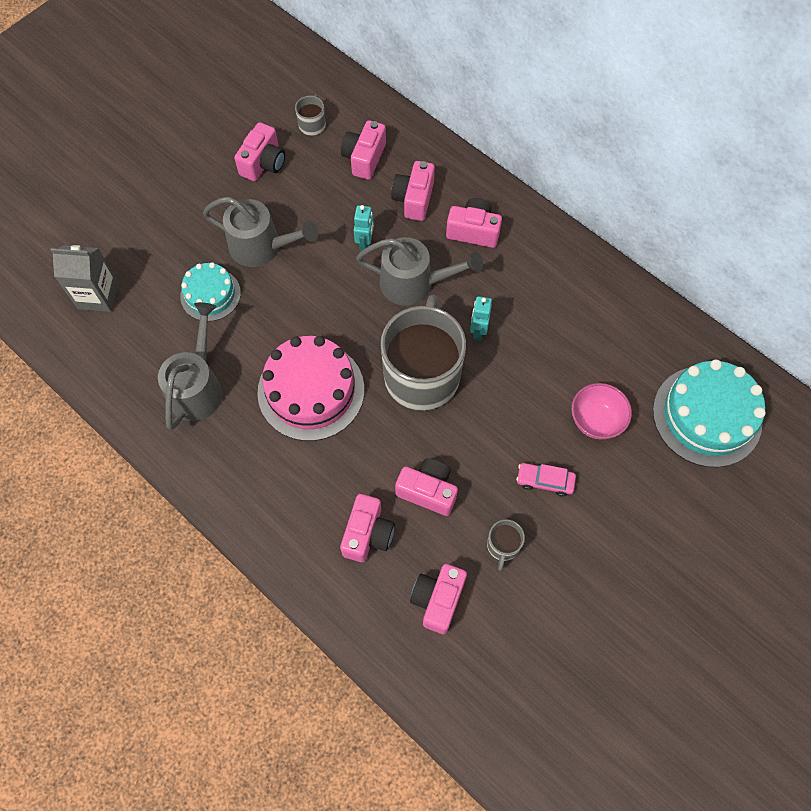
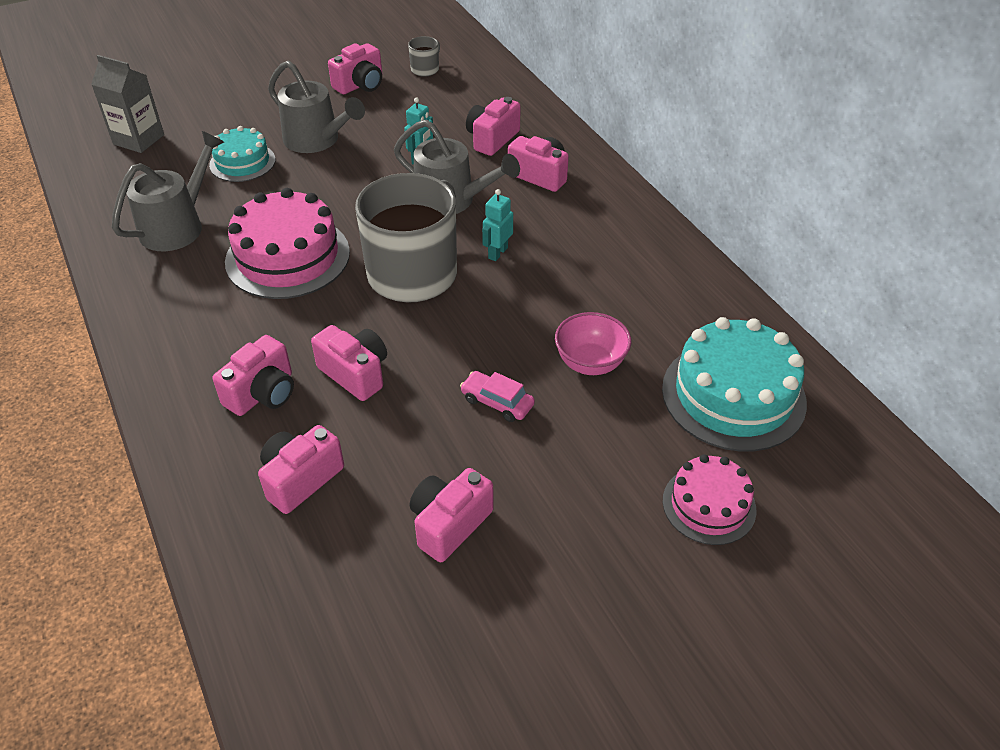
camera: 20 degrees right, 20 degrees down
pink camera [341,120,386,180] -> pink camera moved to [410,468,494,562]
grey mug [487,519,525,571] -> none
none -> pink cake [663,454,757,545]

